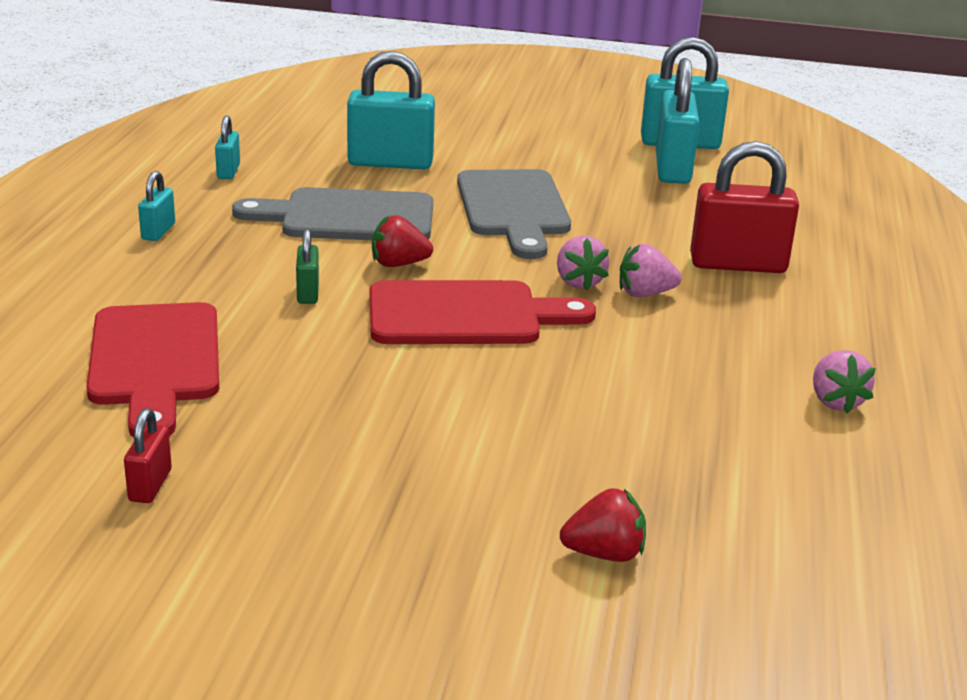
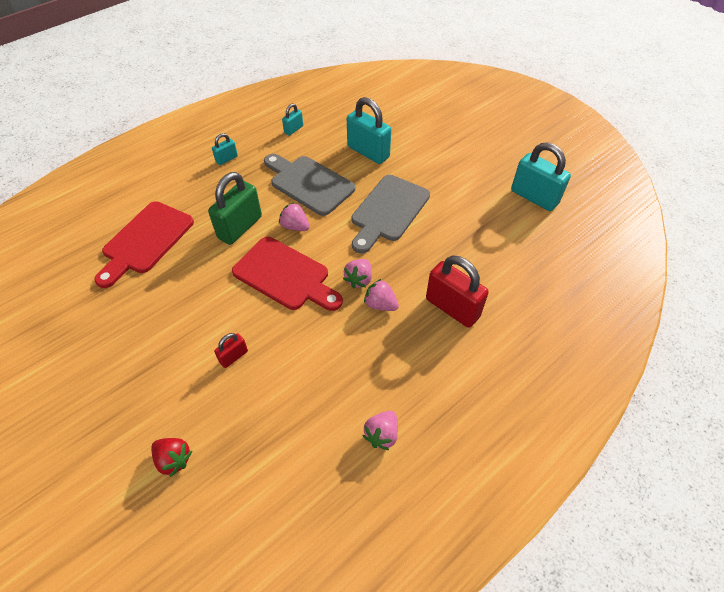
camera: 40 degrees right, 25 degrees up
red padlock [124,408,172,503] -> red padlock moved to [214,333,248,368]
green padlock [296,229,319,304] -> green padlock [208,172,262,245], size x2.02
red strawberry [372,215,433,267] -> pink strawberry [279,202,309,231]
turquoise padlock [656,58,699,184] -> none

